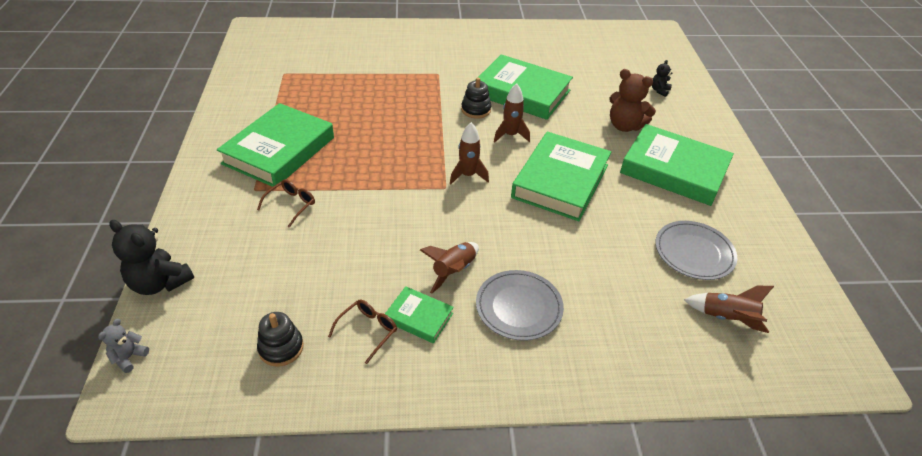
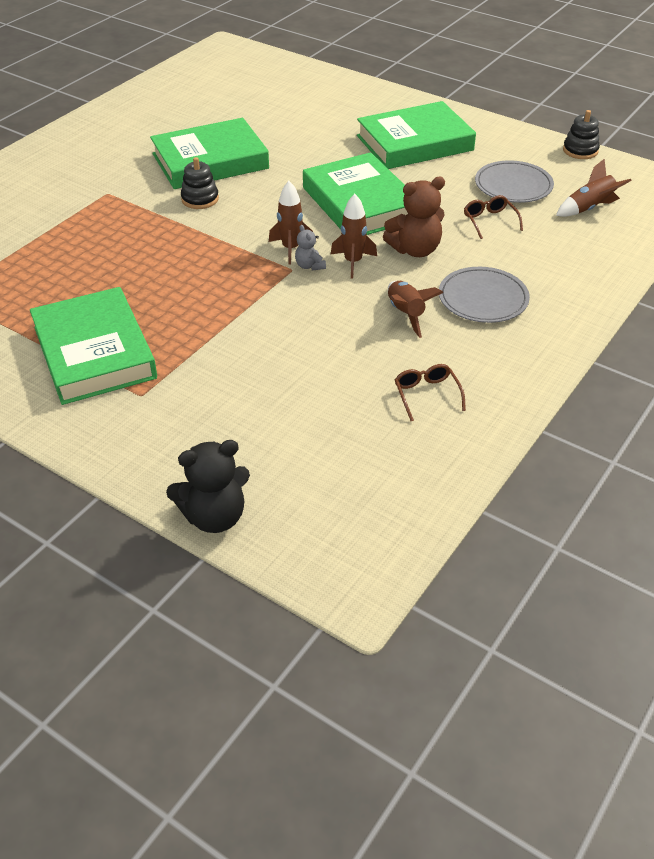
camera: 50 degrees left, 0 degrees up
grey teddy bear [98,319,149,373] -> grey teddy bear moved to [295,225,326,271]
brown glasses [257,179,315,228] -> brown glasses moved to [464,195,523,239]
black stacking toy [257,312,304,367] -> black stacking toy moved to [563,110,600,159]
green book [385,286,454,344] -> none
brown rocket [494,83,530,142] -> brown rocket moved to [330,194,377,279]
brown teddy bear [609,69,656,132] -> brown teddy bear moved to [383,177,445,257]
black teddy bear [652,60,673,97] -> none

